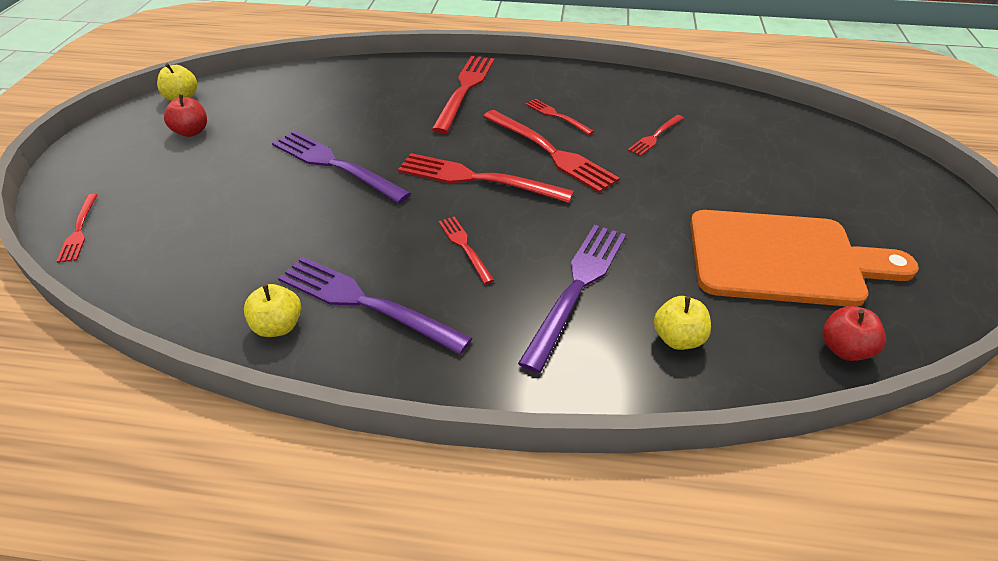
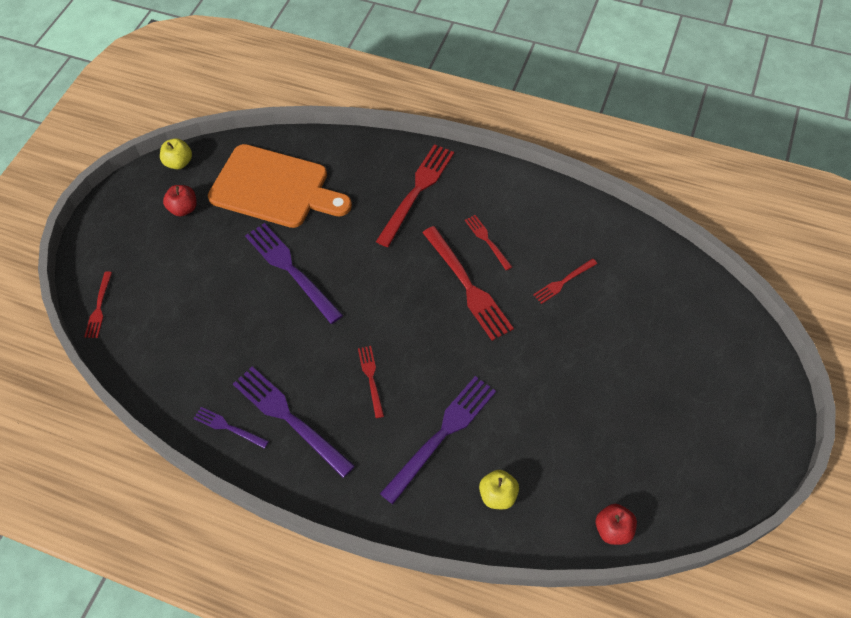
camera: 15 degrees right, 15 degrees up
yellow apple [244,284,301,337] -> purple fork [193,407,269,449]
red fork [398,153,574,203] -> none
orange cutting board [690,210,919,307] -> orange cutting board moved to [208,144,352,228]

